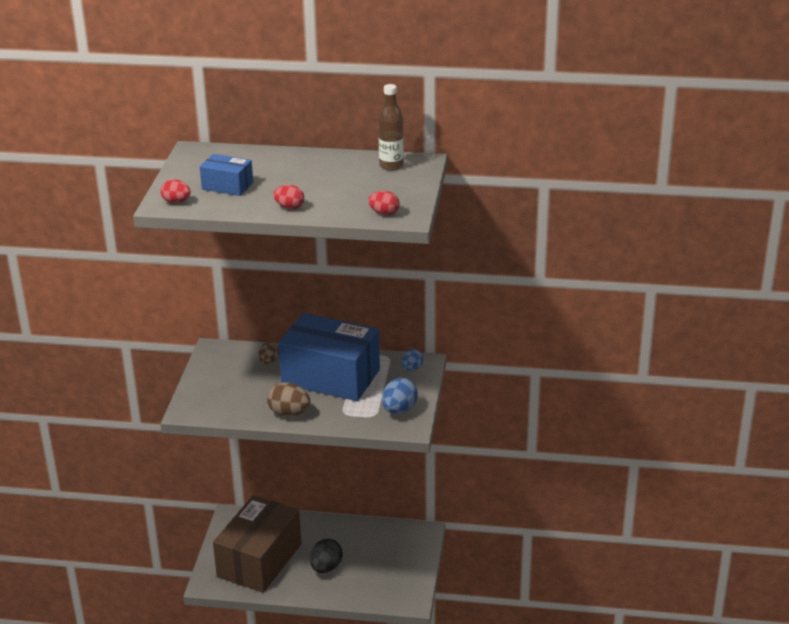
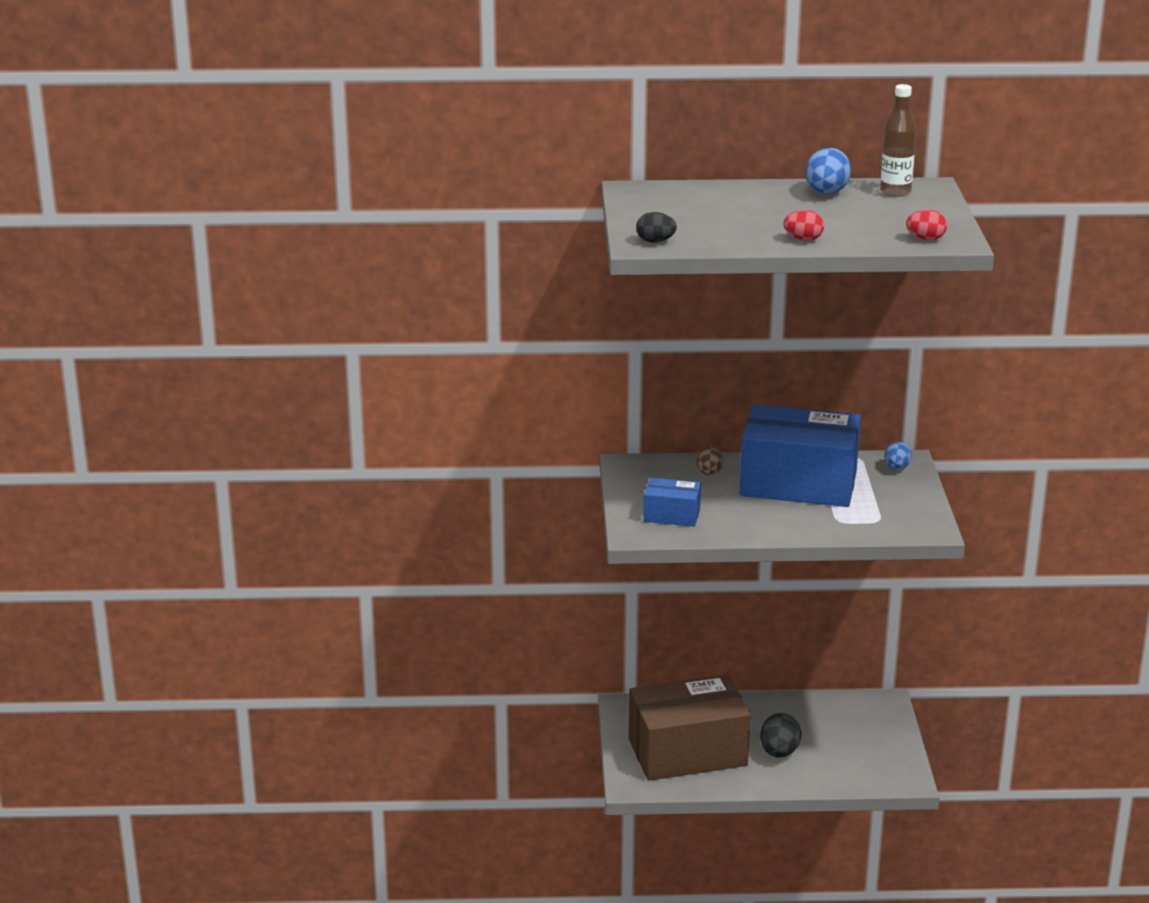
camera: 10 degrees left, 5 degrees down
red egg [160,179,191,203] -> black egg [636,212,677,243]
blue box [200,154,253,196] -> blue box moved to [643,478,701,527]
brown box [213,495,301,593] -> brown box turned 60 degrees clockwise [629,675,750,781]
brown egg [267,382,310,417] -> none
blue egg [382,378,418,414] -> blue egg moved to [805,148,851,194]

